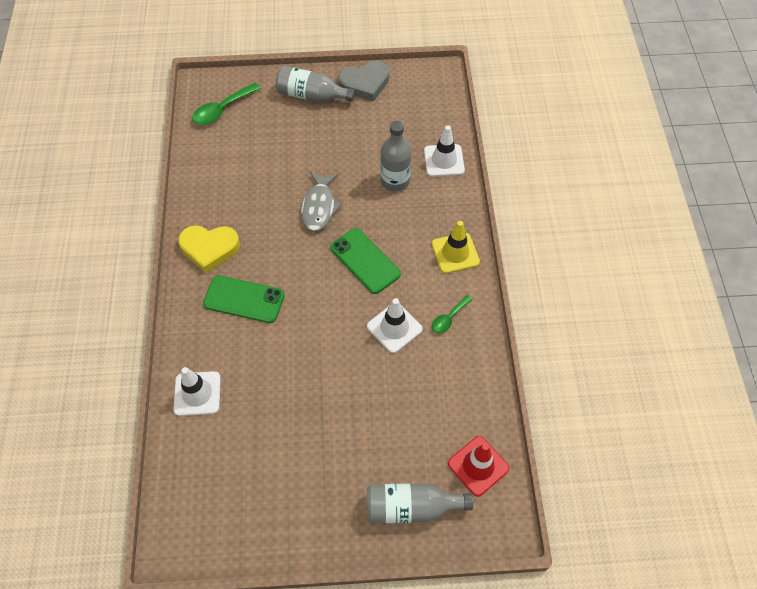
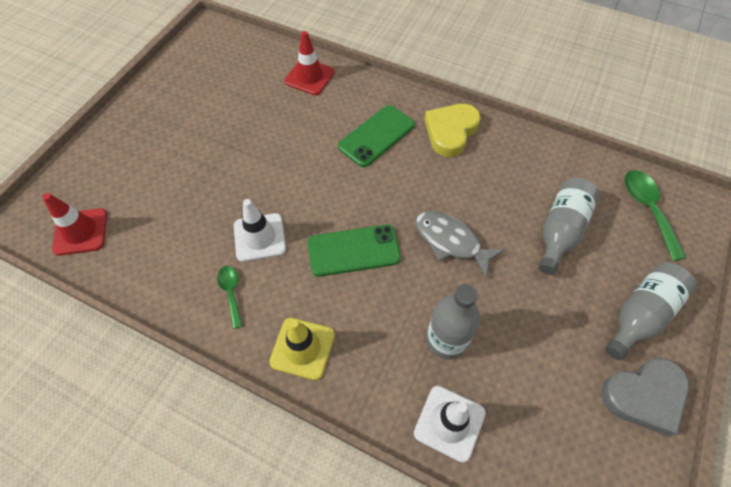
camera: 120 degrees right, 0 degrees up
white traffic cone [173,367,221,416] -> red traffic cone [284,31,335,95]
grey heart [338,61,390,102] -> grey heart turned 120 degrees counterclockwise [601,358,689,437]
grey bottle [367,483,473,523] -> grey bottle moved to [539,178,599,275]

